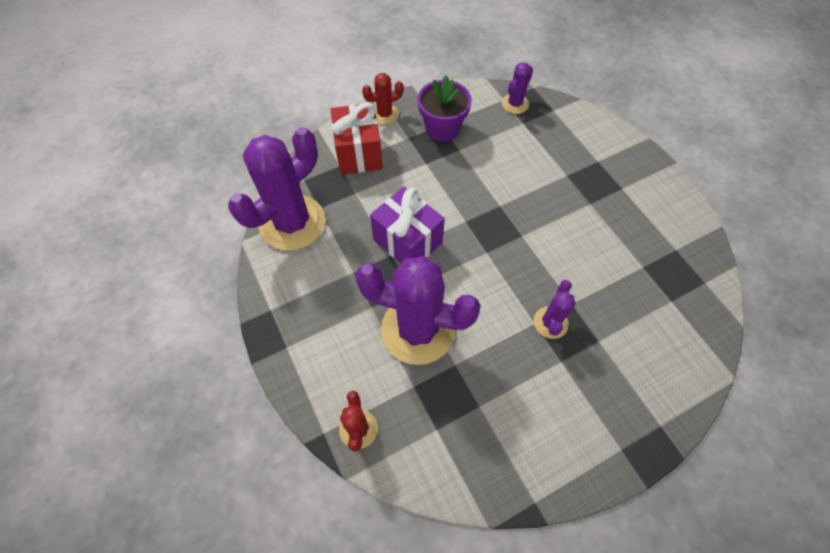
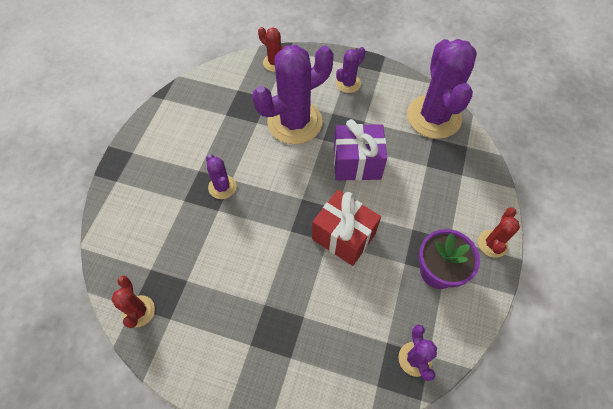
camera: 135 degrees right, 0 degrees up
red gift [331,102,383,175] -> red gift moved to [312,190,381,266]
none -> red cactus [111,276,155,328]
none -> purple cactus [336,47,366,93]

